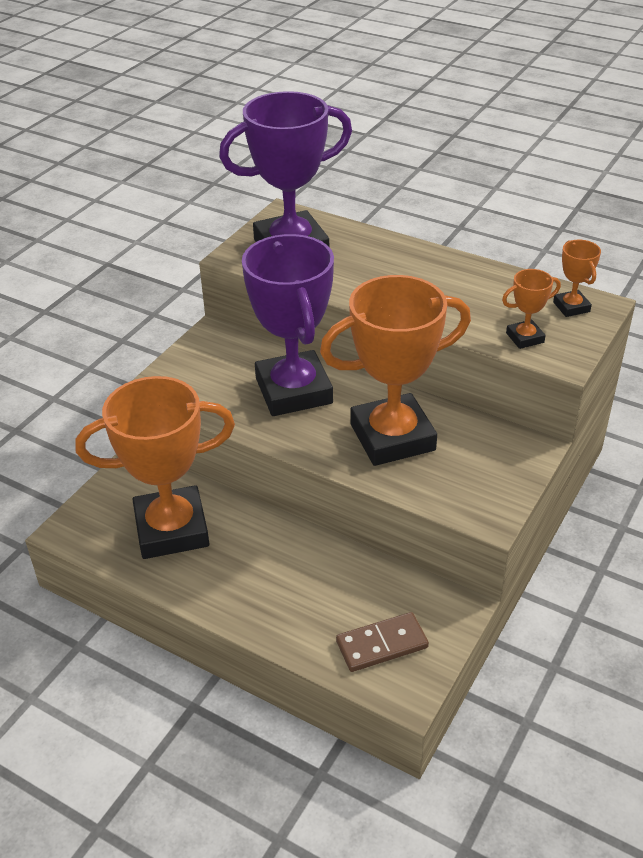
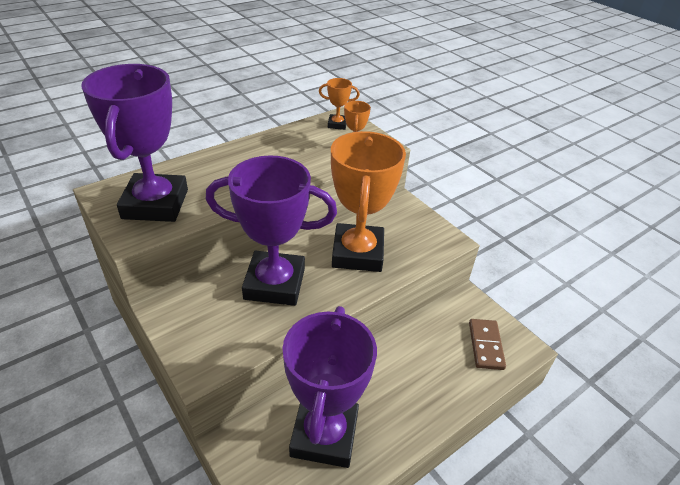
camera: 70 degrees left, 0 degrees up
orange trophy [75,376,235,559] -> purple trophy [282,306,377,468]

